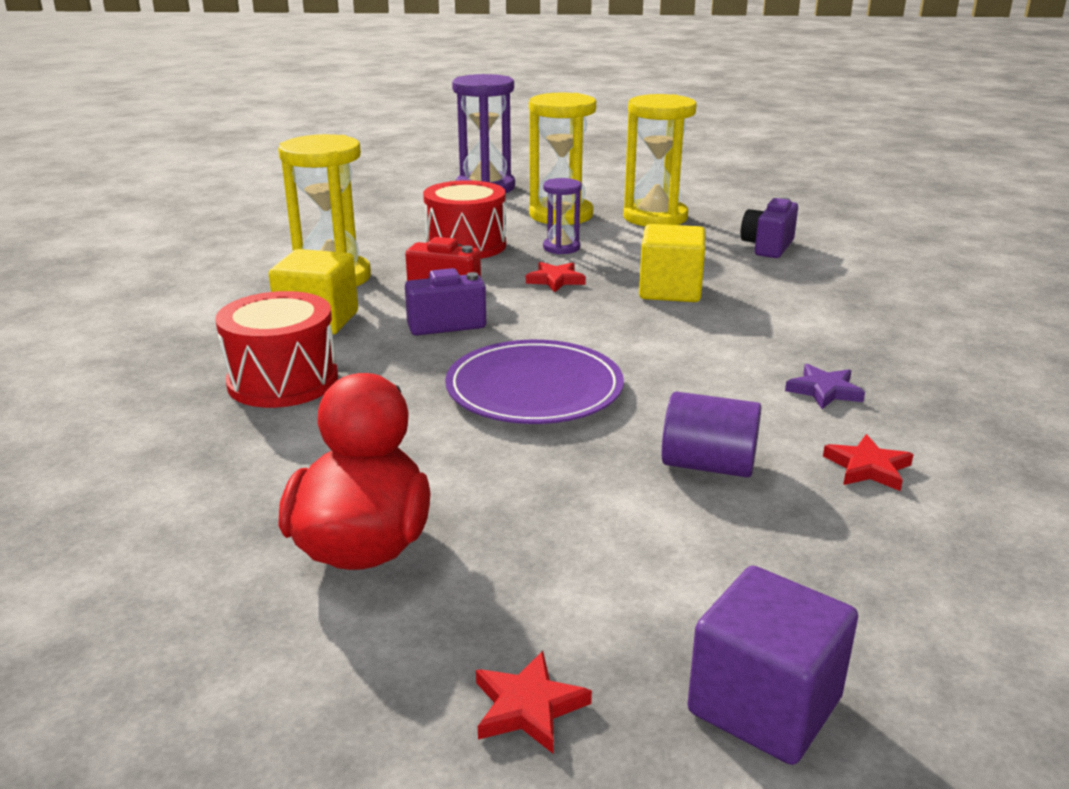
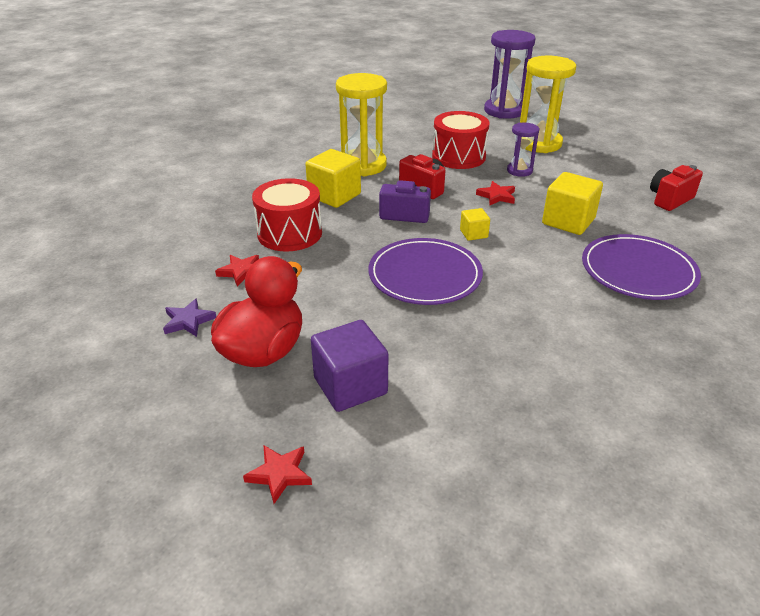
camera: 25 degrees right, 10 degrees up
yellow hourglass [623,94,696,226] -> none
purple cylinder [662,392,761,478] -> none
purple cube [688,566,858,765] -> purple cube moved to [311,320,388,412]
purple camera [741,197,798,258] -> red camera [650,165,703,211]
purple star [785,364,865,409] -> purple star moved to [163,298,216,337]
red star [823,434,914,491] -> red star moved to [215,255,259,287]
none -> yellow cube [460,208,490,241]
none -> purple plate [582,234,701,300]

